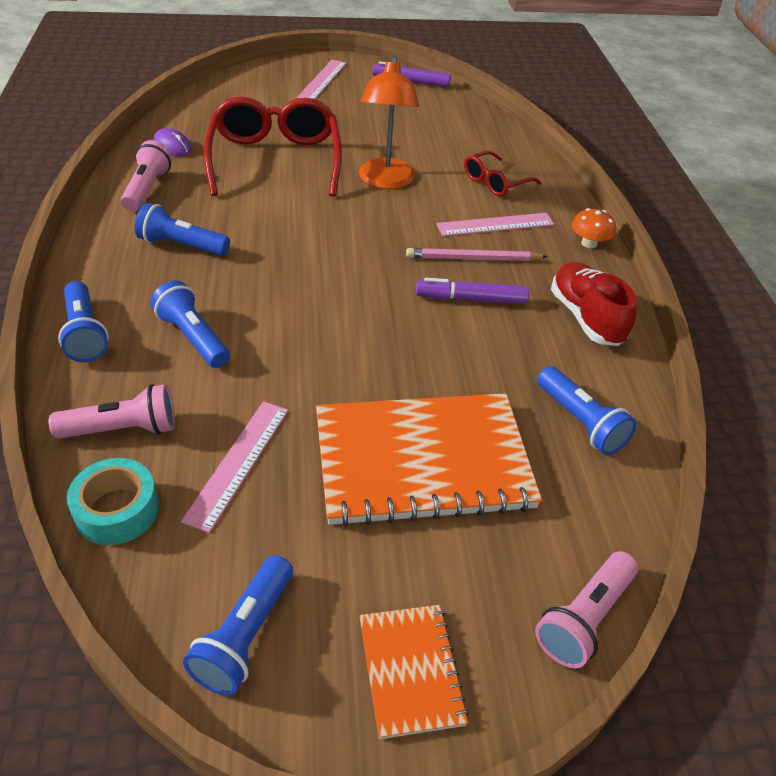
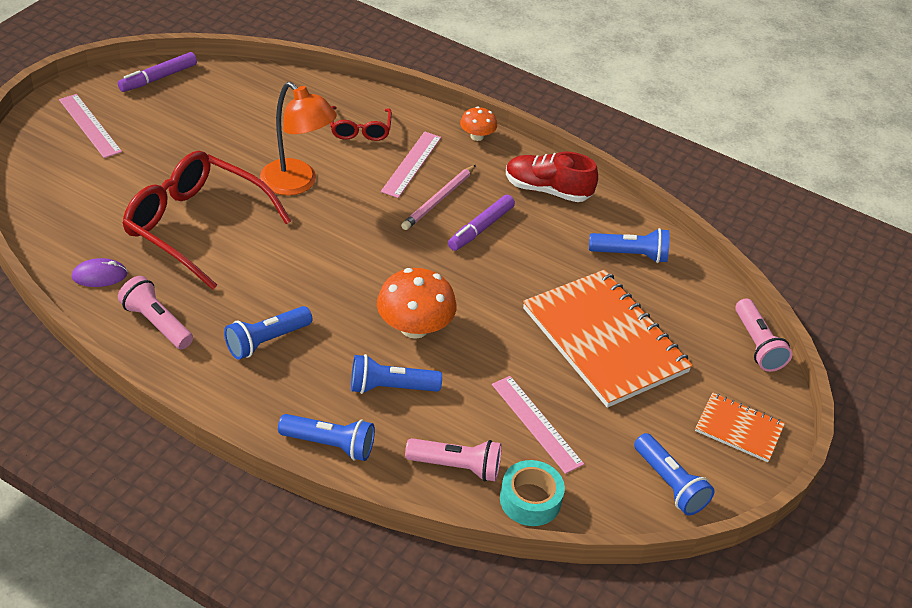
camera: 55 degrees left, 0 degrees up
pink flashlight [48,384,175,439] -> pink flashlight turned 75 degrees clockwise [405,438,502,482]
orange notebook [316,393,542,527] -> orange notebook turned 60 degrees counterclockwise [523,270,693,408]
none -> orange mushroom [377,268,456,339]

